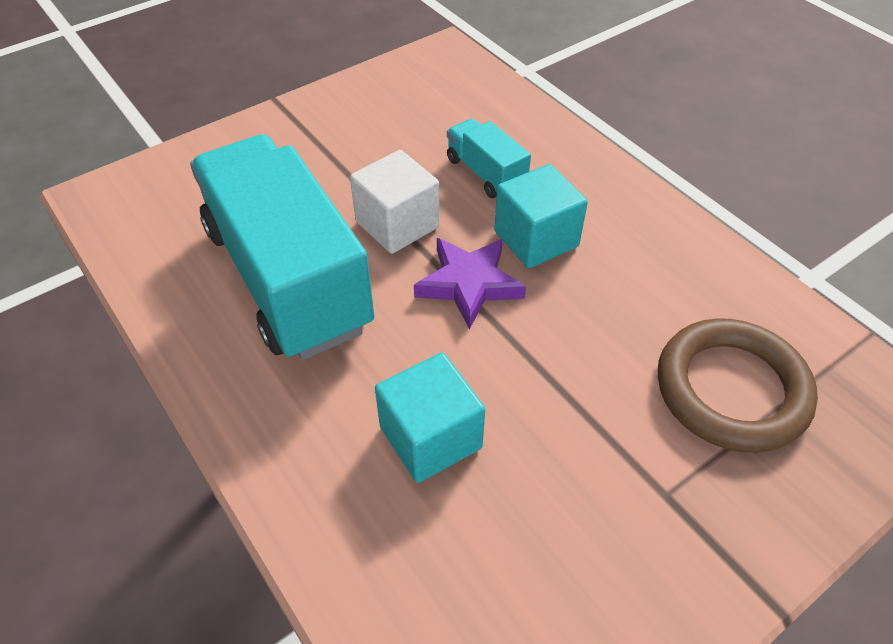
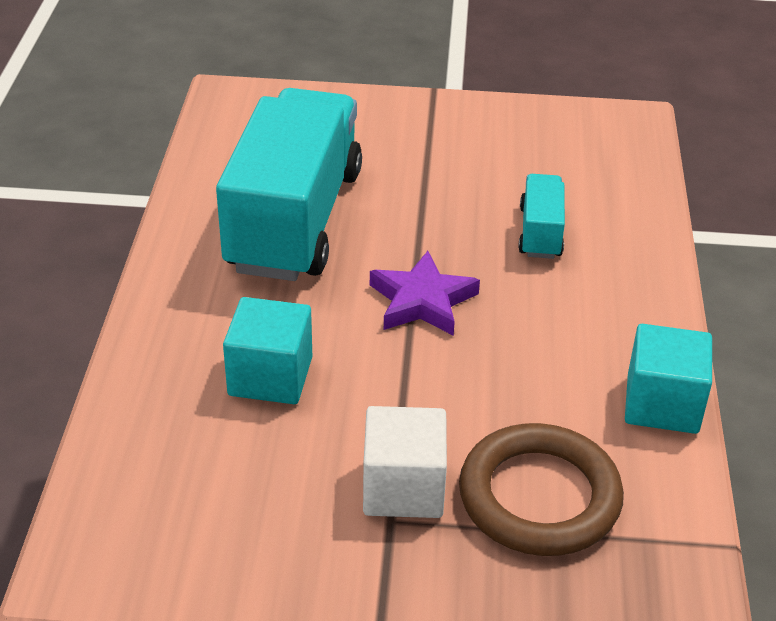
camera: 40 degrees right, 10 degrees down
white cube [350,150,440,254] -> white cube moved to [363,406,447,518]
turquoise cube [494,164,588,268] -> turquoise cube moved to [625,324,712,434]

